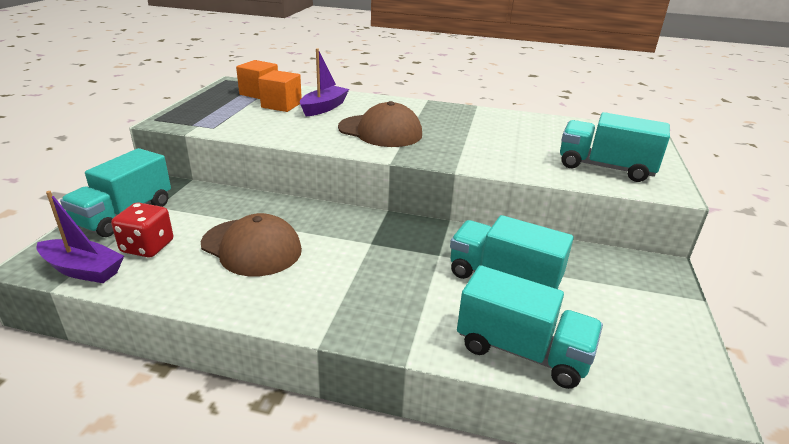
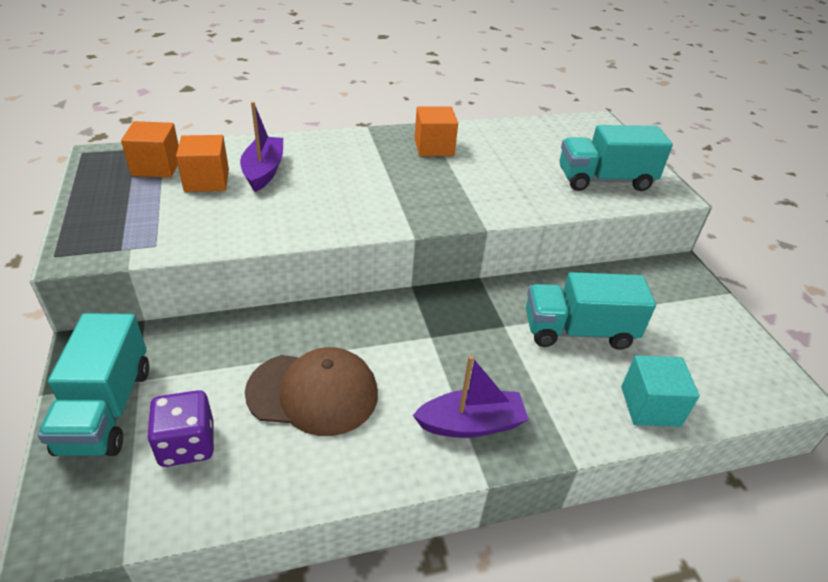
camera: 30 degrees left, 10 degrees up
purple boat [36,191,124,283] -> purple boat moved to [413,355,529,438]
red dice [111,202,173,257] -> purple dice [147,390,214,467]
brown cap [338,101,422,147] -> none
turquoise truck [457,265,603,389] -> turquoise cube [621,355,700,427]
none -> orange cube [415,106,458,156]

